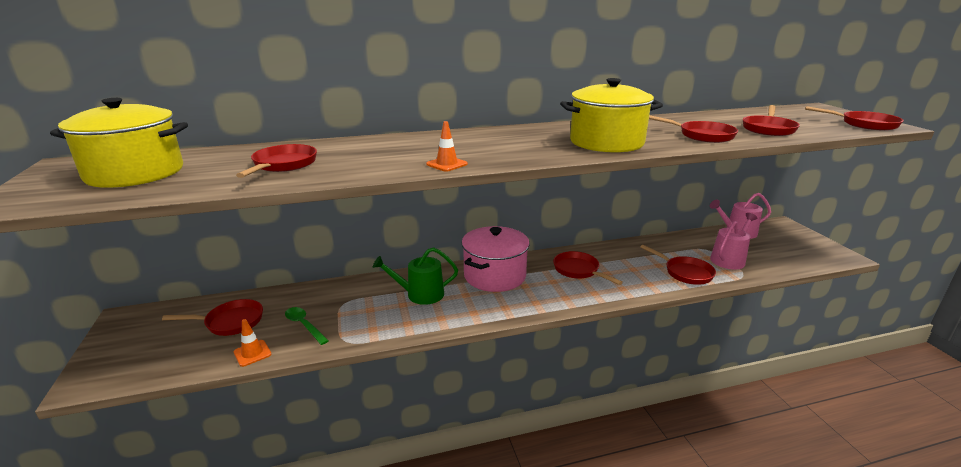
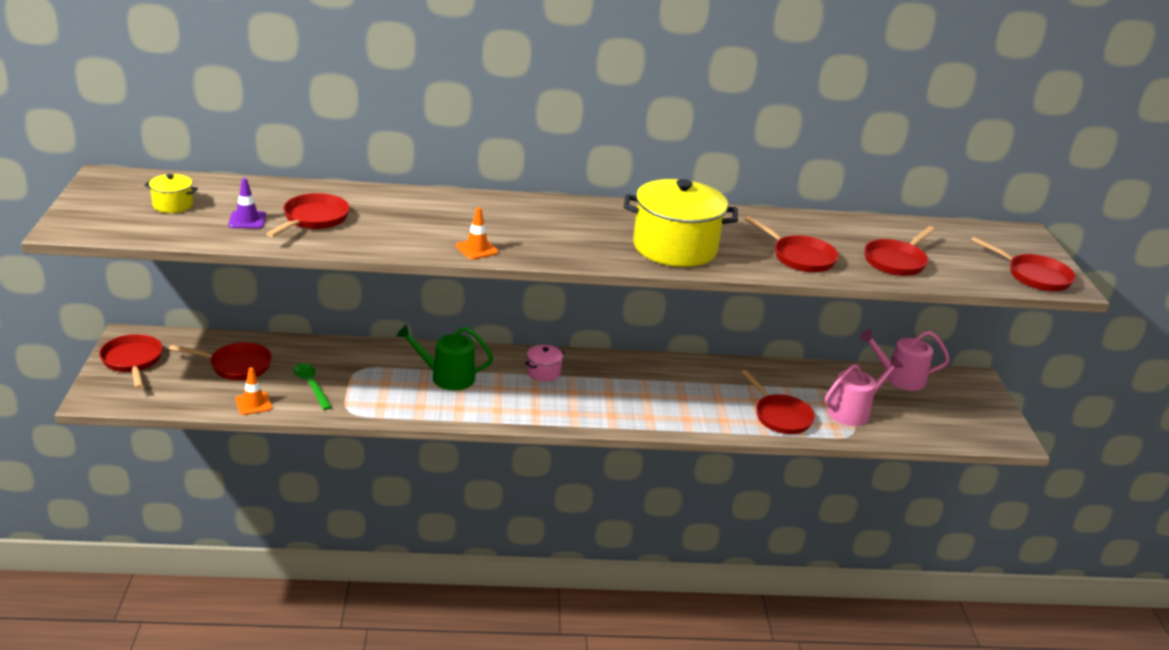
camera: 10 degrees right, 5 degrees up
yellow pot [50,98,188,188] -> yellow pot [144,174,198,213], size x0.45
pink pot [462,226,530,292] -> pink pot [525,345,565,382], size x0.45
red pan [553,251,623,285] -> red pan moved to [99,334,163,389]
none -> purple traffic cone [228,178,266,229]

